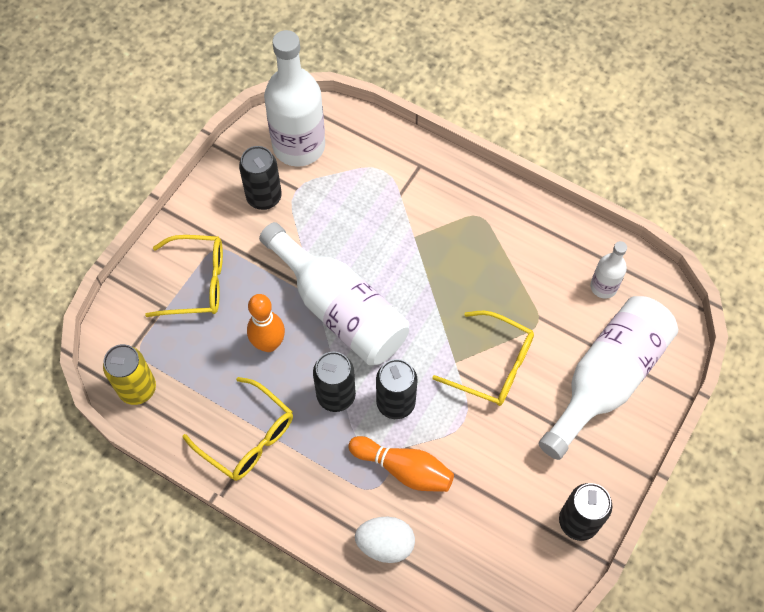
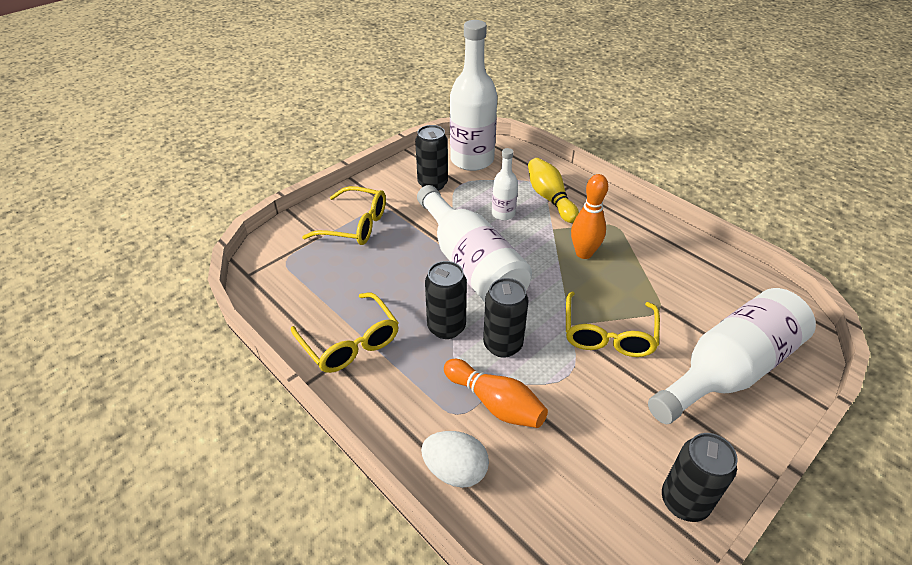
camera: 15 degrees right, 20 degrees down
yellow can [103,344,156,405] -> none
orange bowling pin [247,294,285,352] -> orange bowling pin moved to [571,174,608,259]
yellow glasses [432,311,534,406] -> yellow glasses turned 60 degrees clockwise [566,292,660,357]
white bottle [590,241,627,299] -> white bottle moved to [492,148,518,220]
none -> yellow bowling pin [528,158,579,223]

